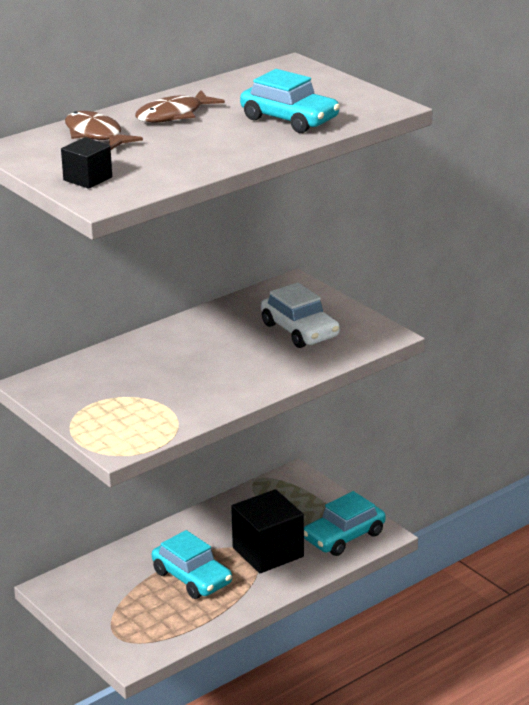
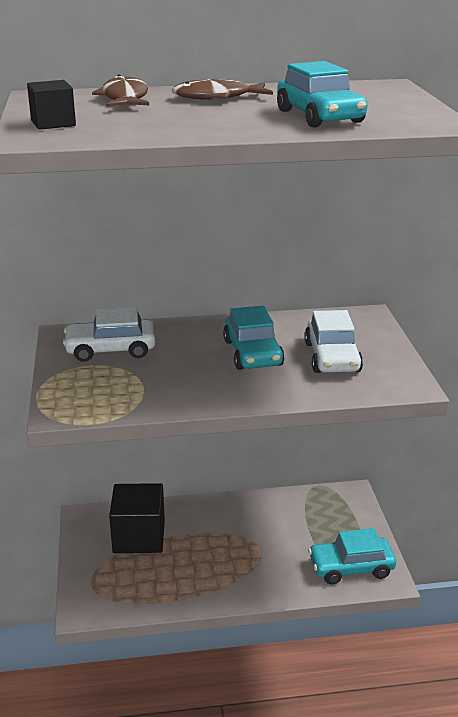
camera: 30 degrees right, 0 degrees up
turquoise car [152,530,232,599] -> turquoise car moved to [223,306,285,370]
black cube [231,489,304,573] -> black cube moved to [109,483,165,553]
none -> white car [63,307,156,362]

